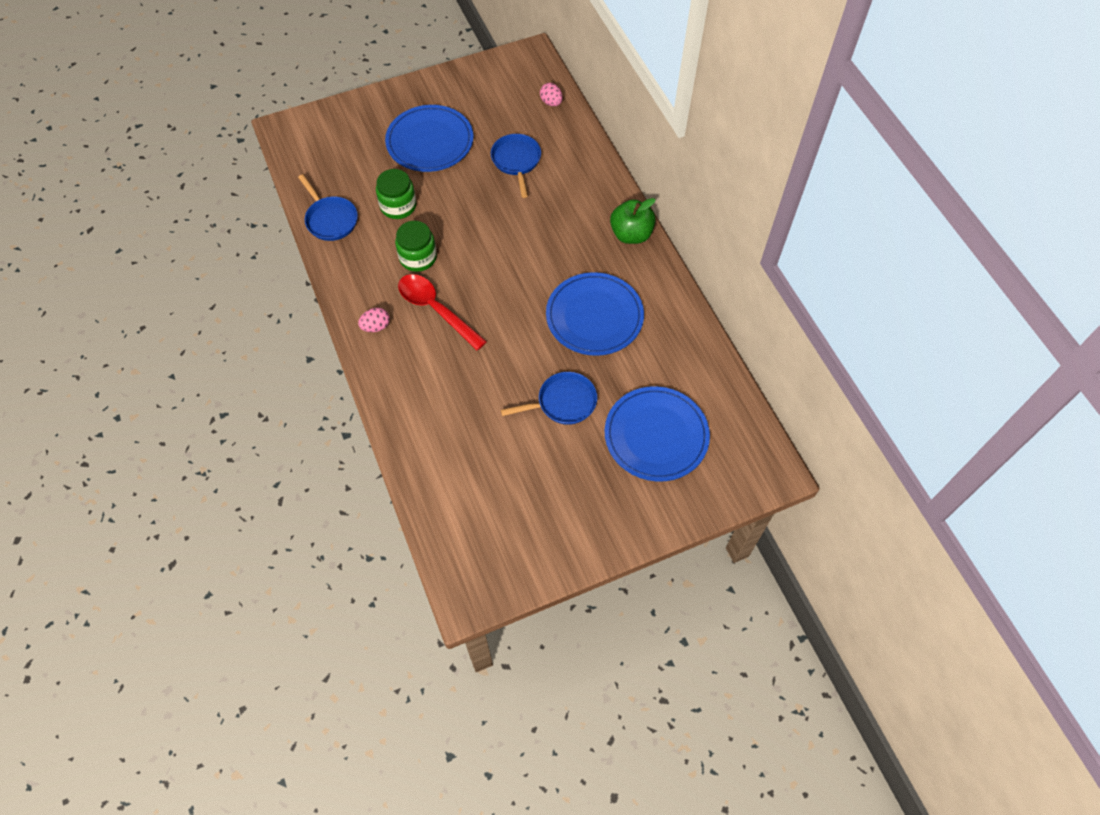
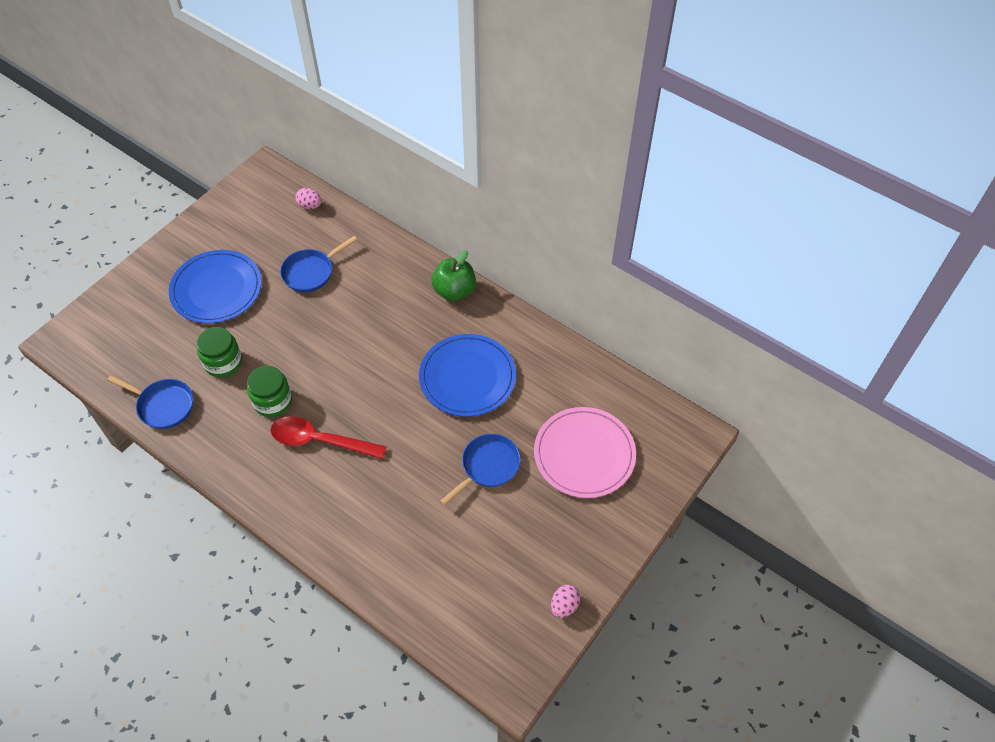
camera: 30 degrees left, 5 degrees down
pink egg [358,308,390,332] -> pink egg moved to [551,585,580,618]
blue pan [491,134,541,198] -> blue pan turned 90 degrees counterclockwise [280,236,357,292]
blue plate [605,386,710,481] -> pink plate [534,407,636,498]

